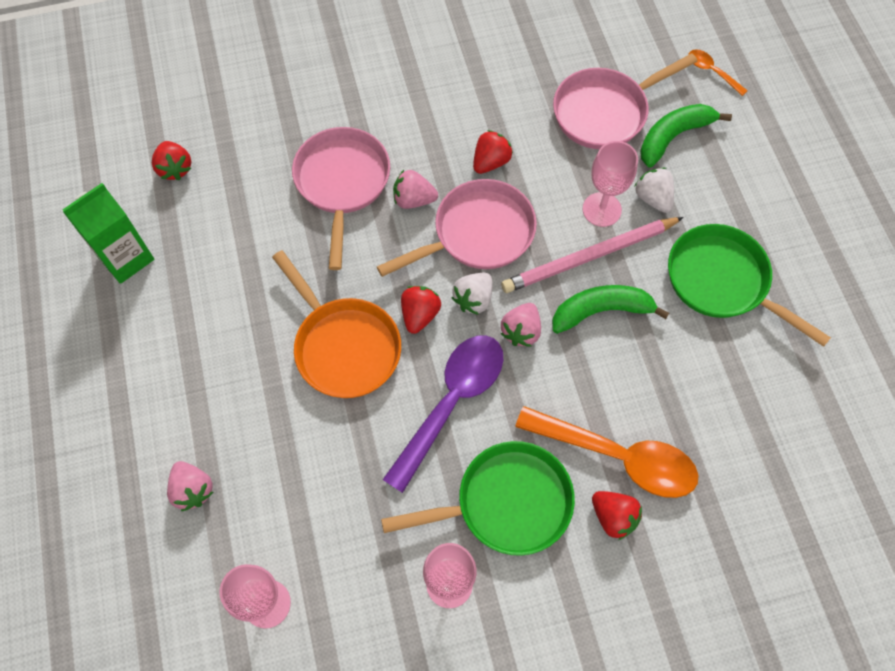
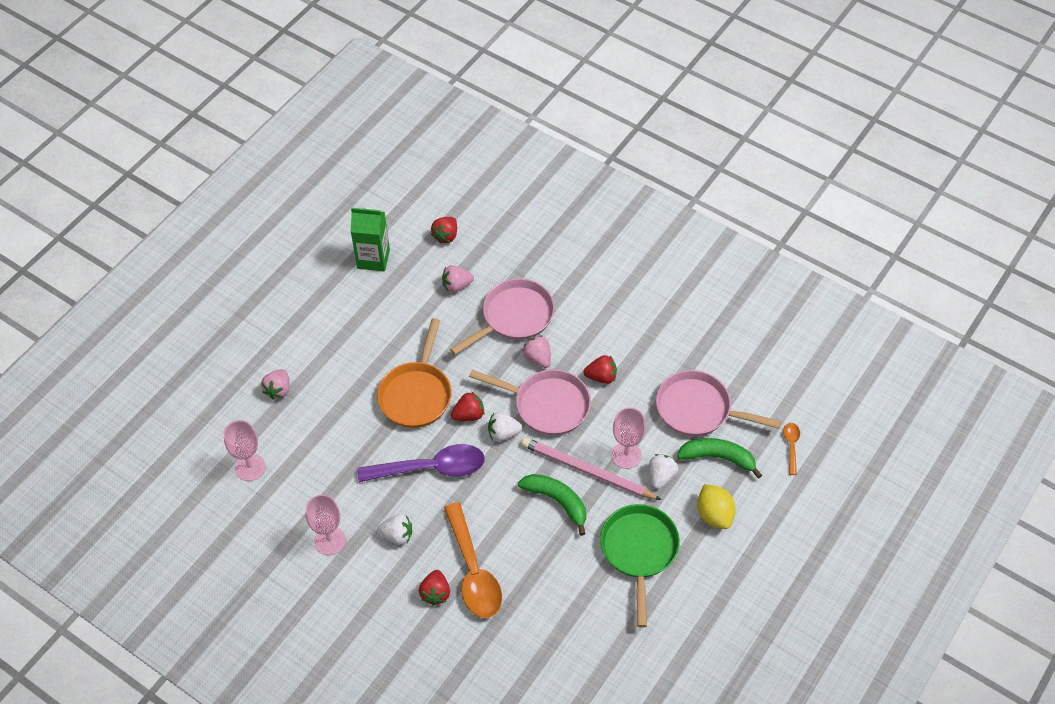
camera: 50 degrees right, 10 degrees down
green pan [381,441,575,556] -> white strawberry [377,514,412,545]
pink strawberry [501,303,541,347] -> pink strawberry moved to [442,265,474,293]
none -> yellow lemon [697,484,736,529]

